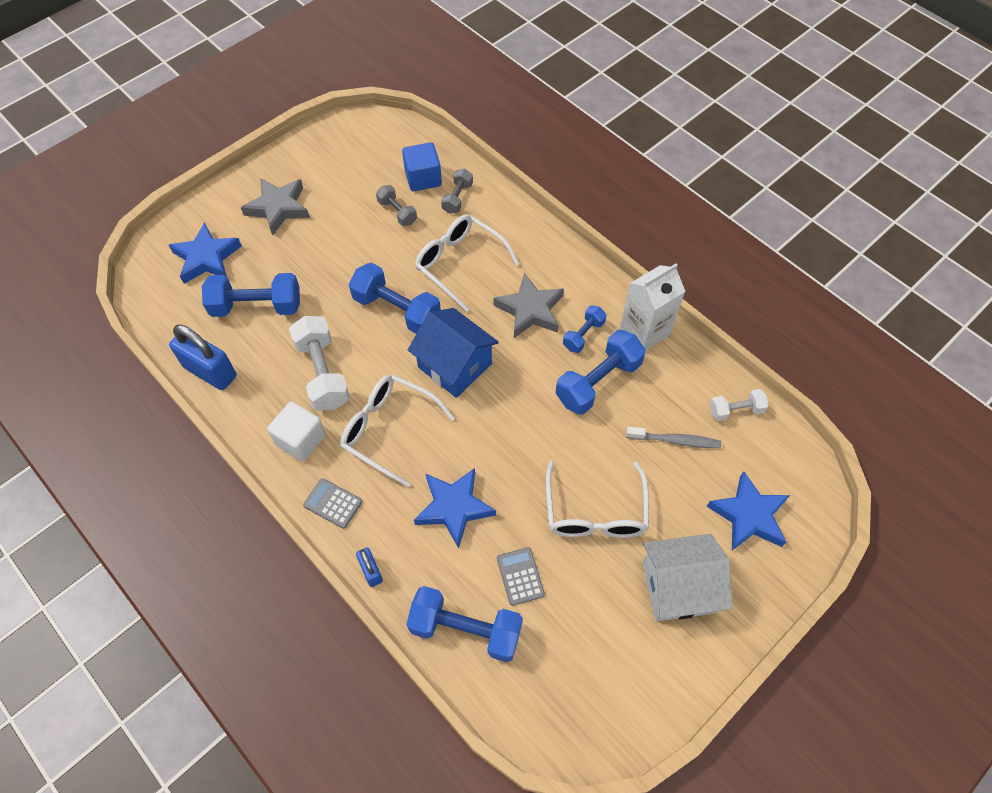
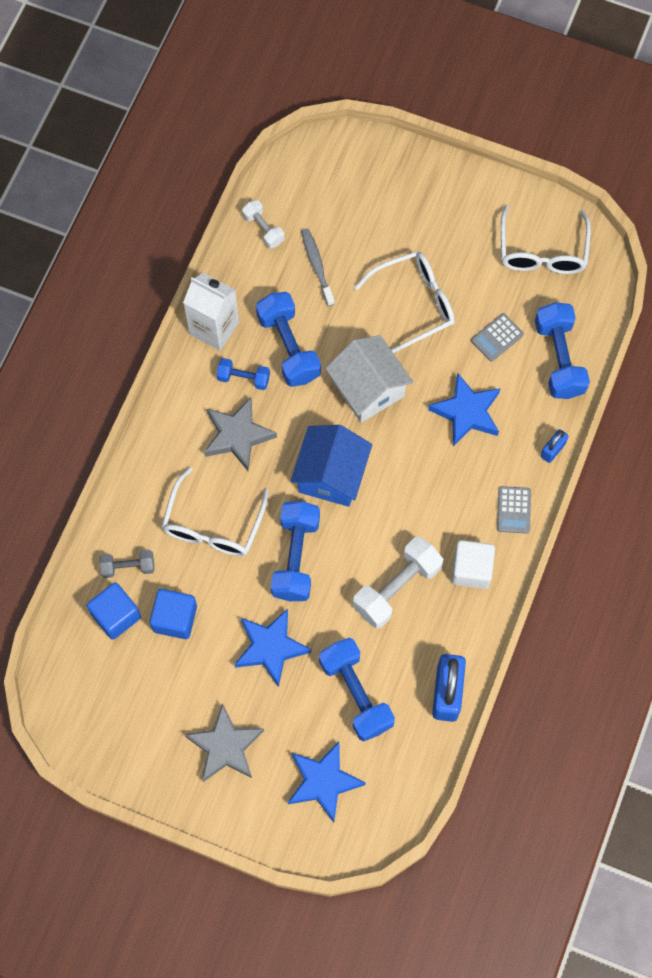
camera: 115 degrees left, 10 degrees up
white glasses [340,374,454,487] -> white glasses moved to [501,205,591,274]
grey dumbbell [376,185,417,226] -> blue cube [150,589,197,639]
blue dumbbell [555,330,646,415] -> blue dumbbell turned 45 degrees clockwise [256,292,321,387]
white house [642,534,732,621] -> white house moved to [325,335,413,423]
blue star [706,471,790,550] -> blue star moved to [234,609,311,687]

